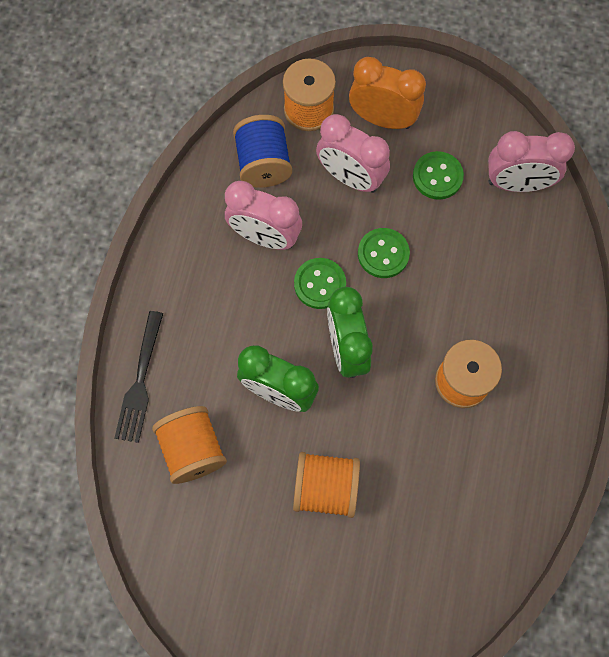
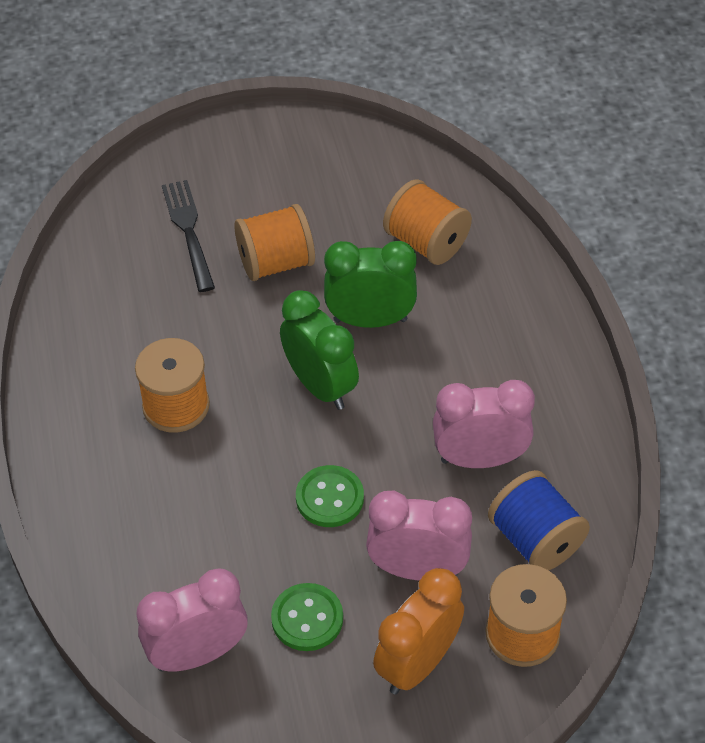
camera: 155 degrees right, 20 degrees down
black fork [115,311,163,443] -> black fork moved to [162,180,215,292]
green button [294,258,346,309] -> none
orange clock [349,57,426,129] -> orange clock turned 135 degrees clockwise [373,568,464,694]

